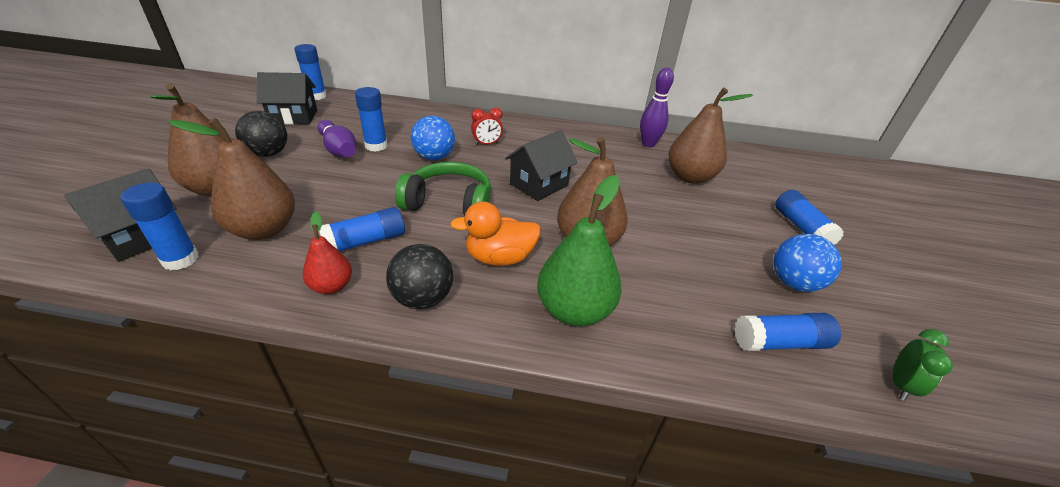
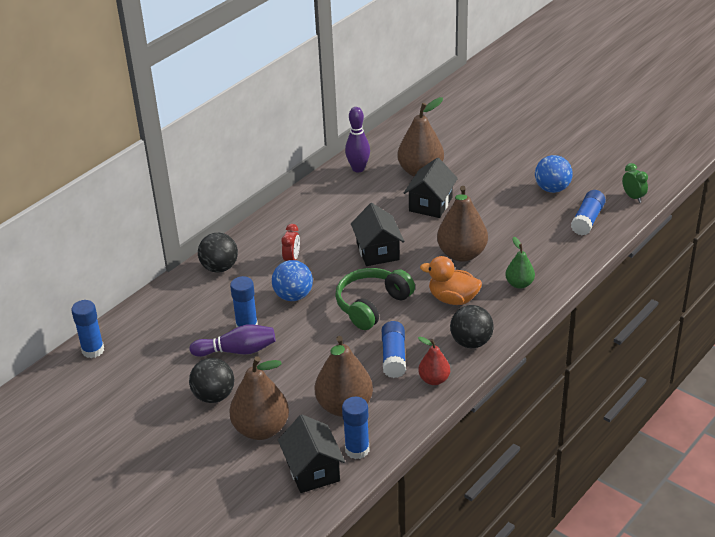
camera: 55 degrees left, 0 degrees up
black house [257,72,317,125] -> black house moved to [404,158,458,218]
orange duck [450,201,541,266] -> orange duck turned 90 degrees clockwise [420,256,482,305]
green pear [537,175,621,326] -> green pear [505,237,535,289], size x0.56
blue glue stick [775,190,844,245] -> none
none -> black ball [198,233,238,272]

